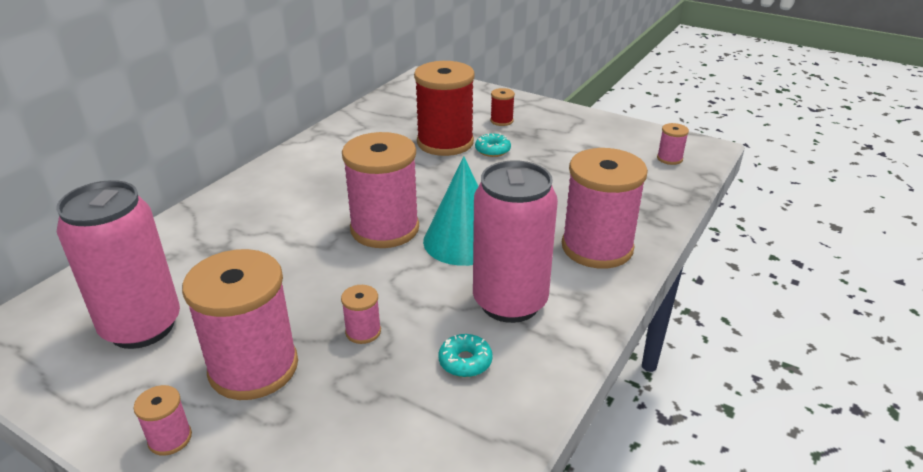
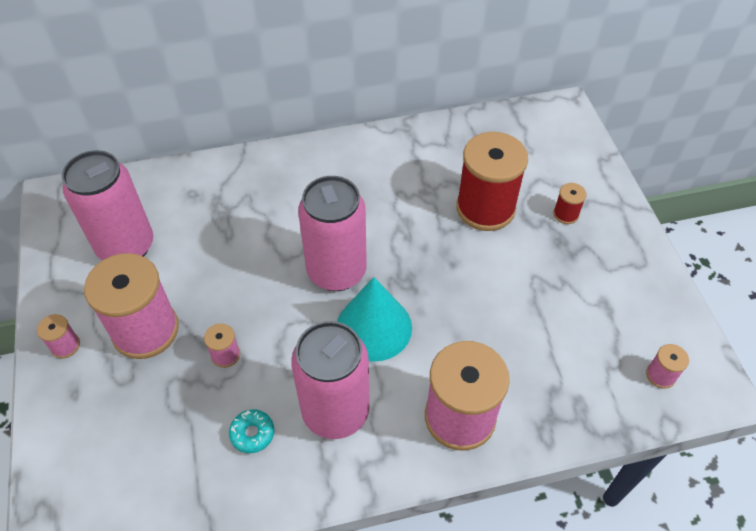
camera: 45 degrees right, 20 degrees up
pink spool [342,132,419,248] -> pink can [298,176,367,291]
turquoise donut [475,133,511,157] -> none

